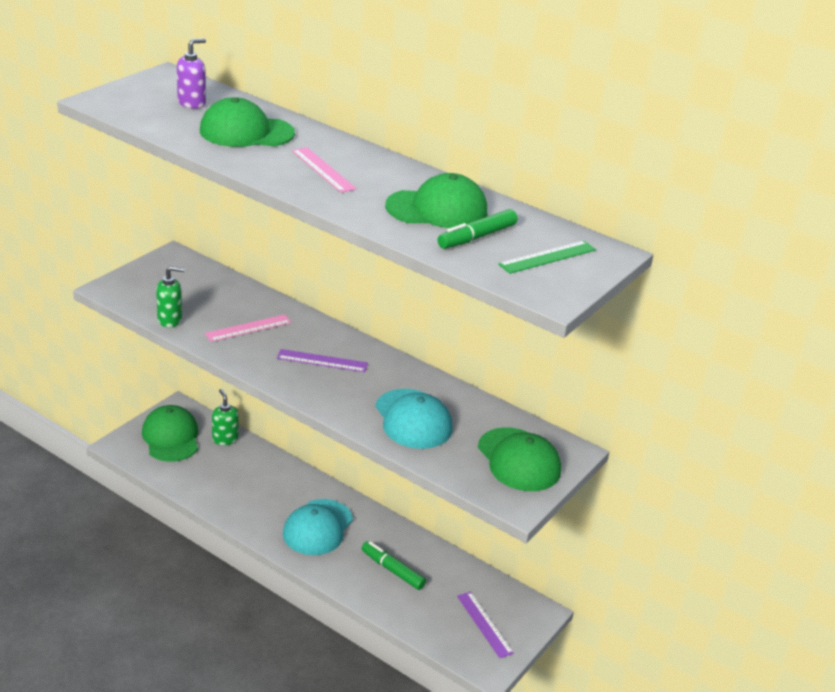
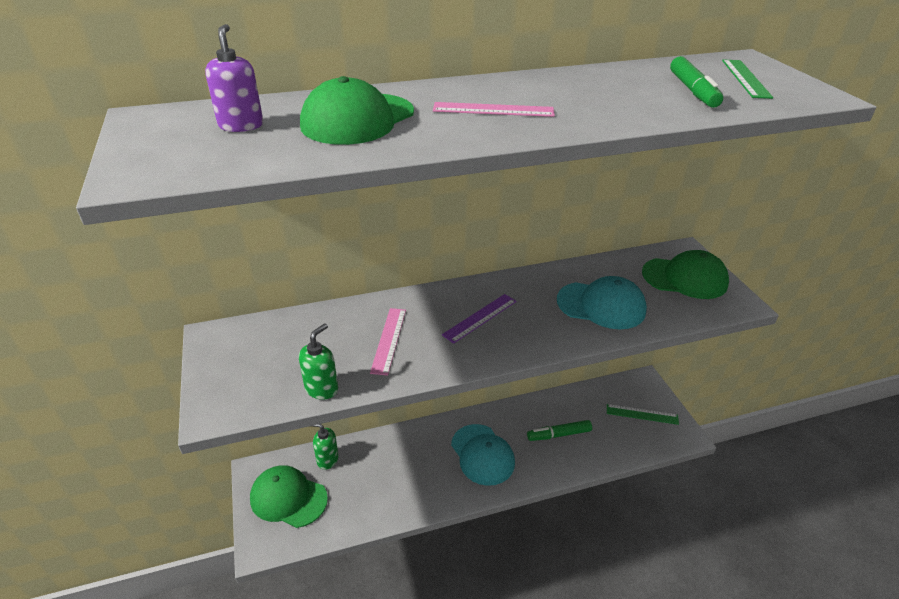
camera: 50 degrees left, 5 degrees up
green cap [385,173,487,228] -> none
purple ruler [457,592,514,658] -> green ruler [607,404,679,425]

